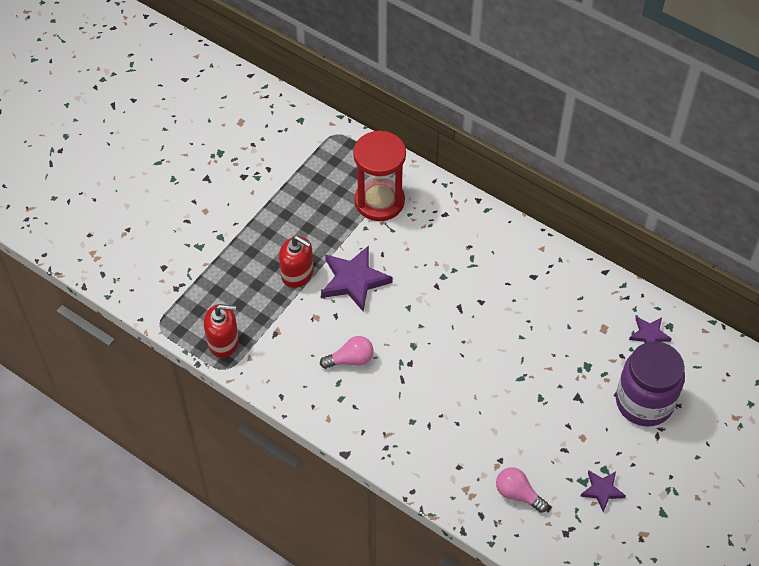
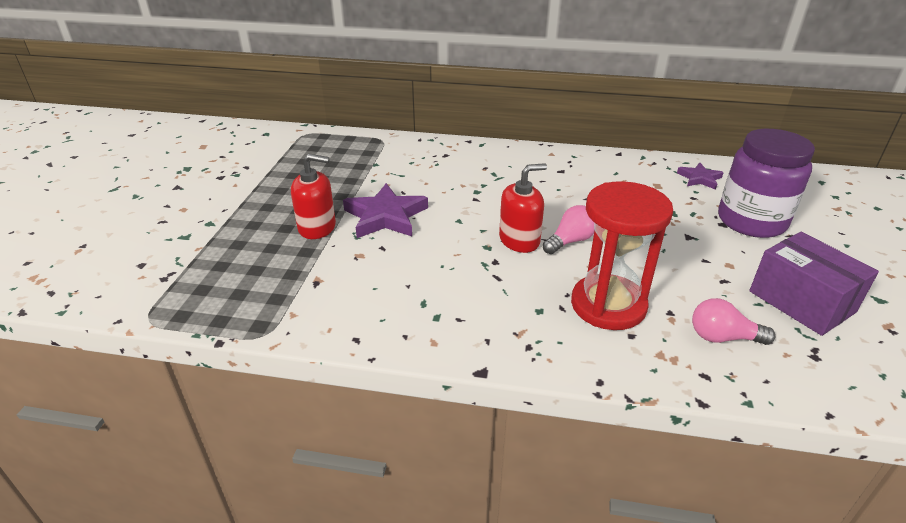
camera: 25 degrees left, 20 degrees down
red soap dispenser [204,304,239,358] -> red soap dispenser moved to [499,163,547,253]
pink light bulb [320,336,374,369] -> pink light bulb moved to [543,205,595,254]
red hourglass [353,130,406,221] -> red hourglass moved to [571,181,673,330]
purple star [580,470,626,512] -> purple box [749,232,879,336]

